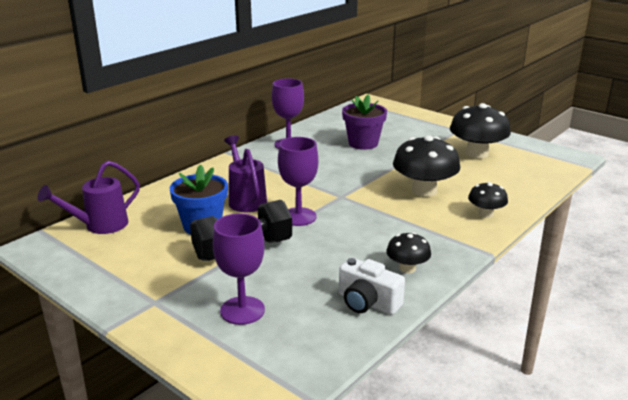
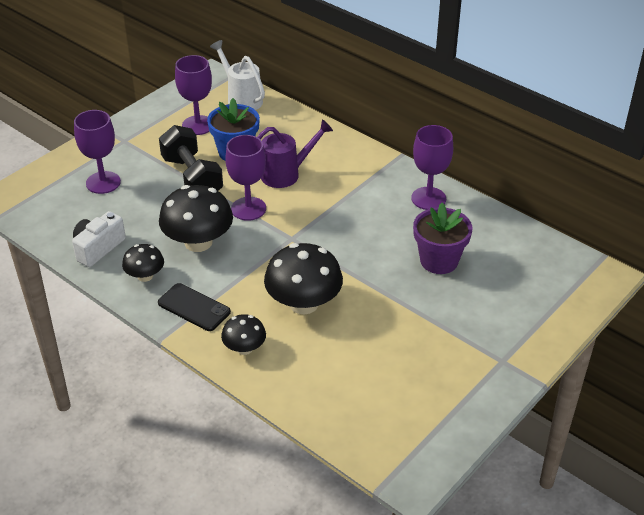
camera: 90 degrees right, 15 degrees up
purple watering can [38,161,140,234] -> white watering can [210,40,265,110]
black mushroom [450,103,511,159] -> black mushroom moved to [159,185,233,252]
none -> black phone [158,283,231,331]
none -> purple goblet [175,55,212,135]

